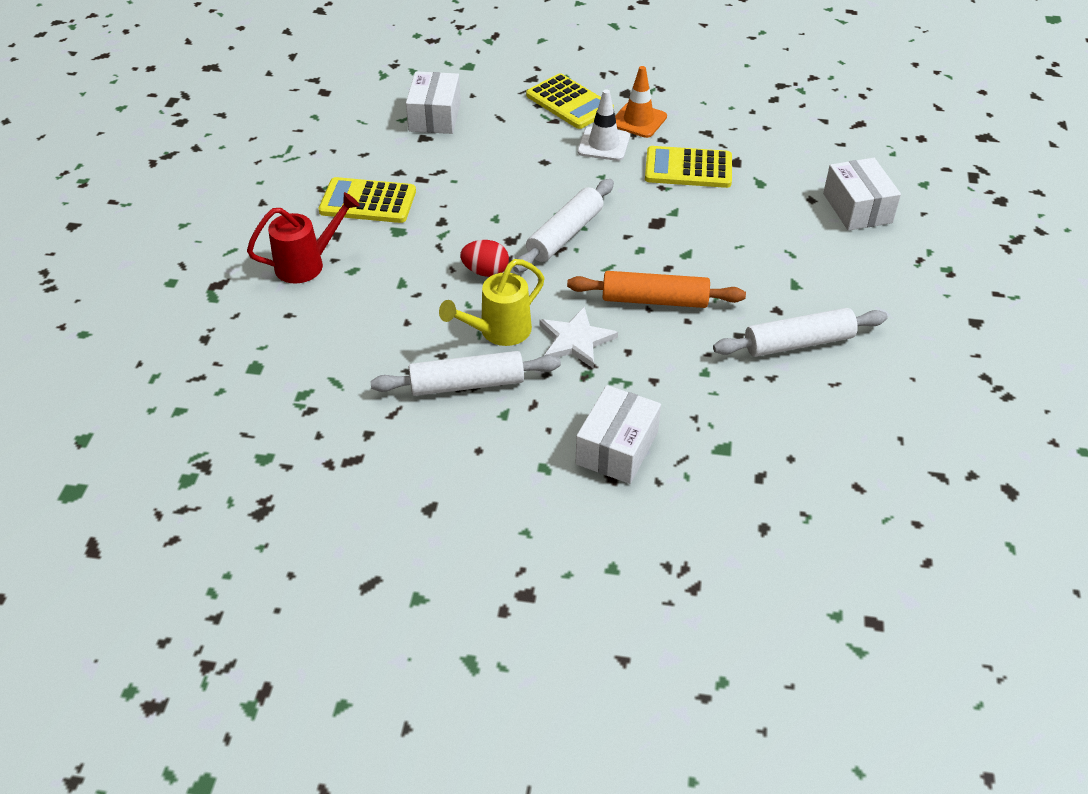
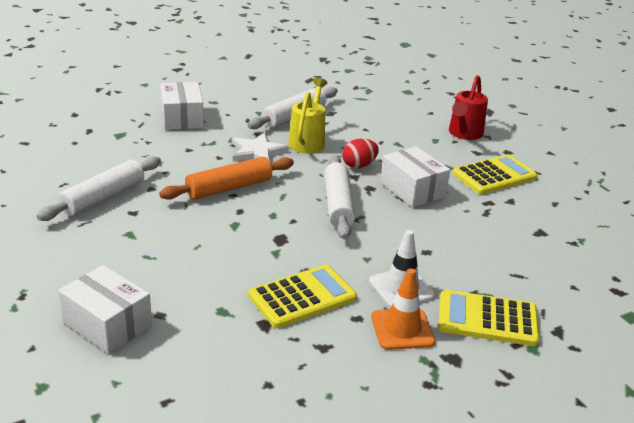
camera: 140 degrees right, 15 degrees down
white box [406,71,461,134] -> white box moved to [380,146,450,207]

